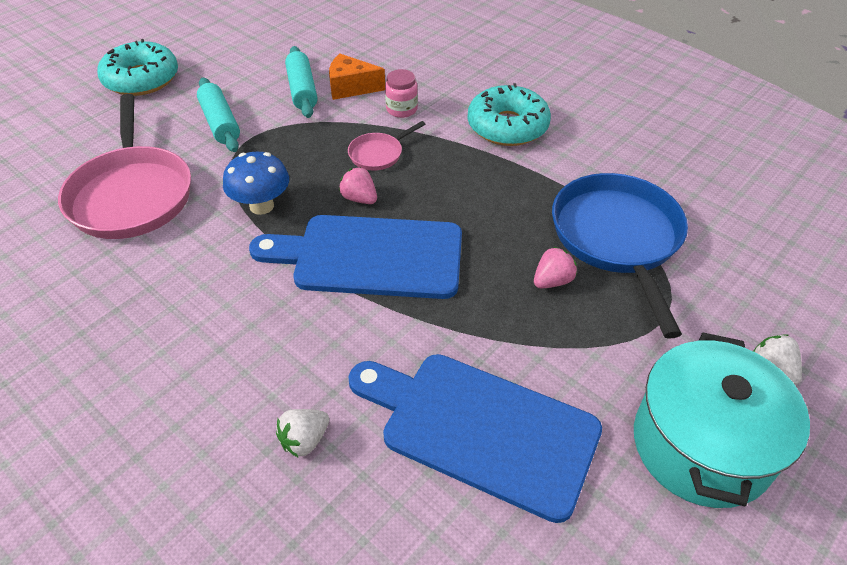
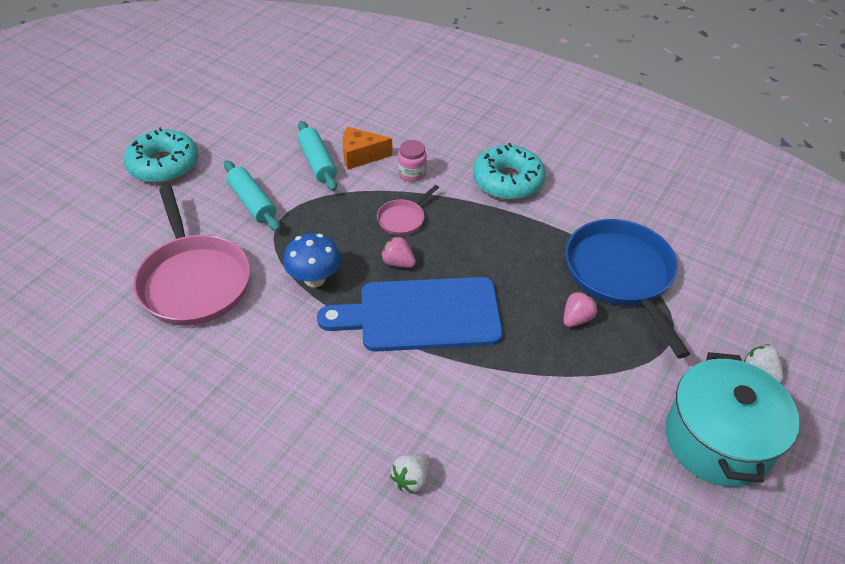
camera: 10 degrees left, 0 degrees up
blue cutting board [348,354,602,523] -> none

